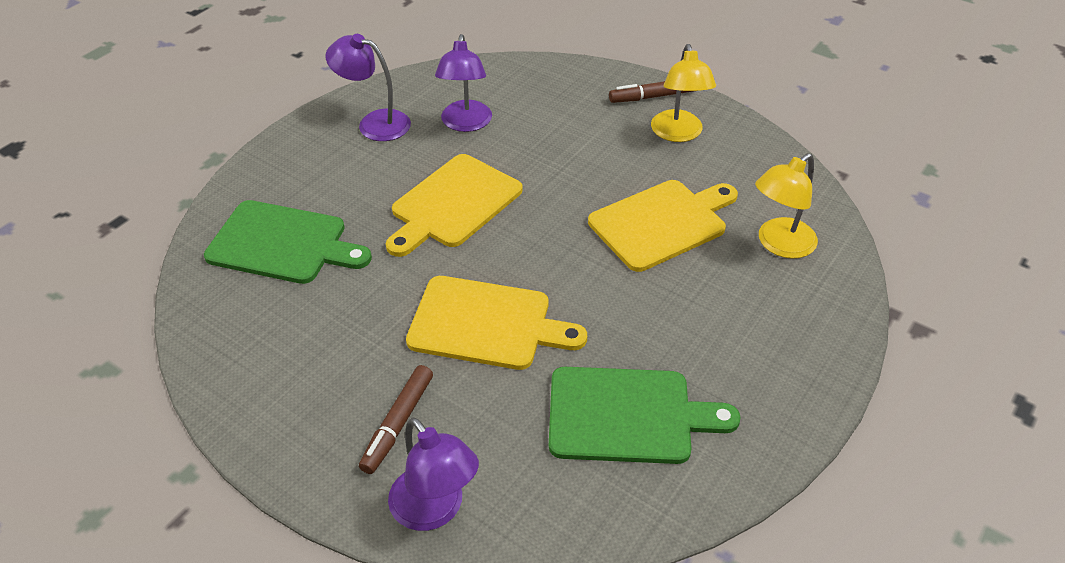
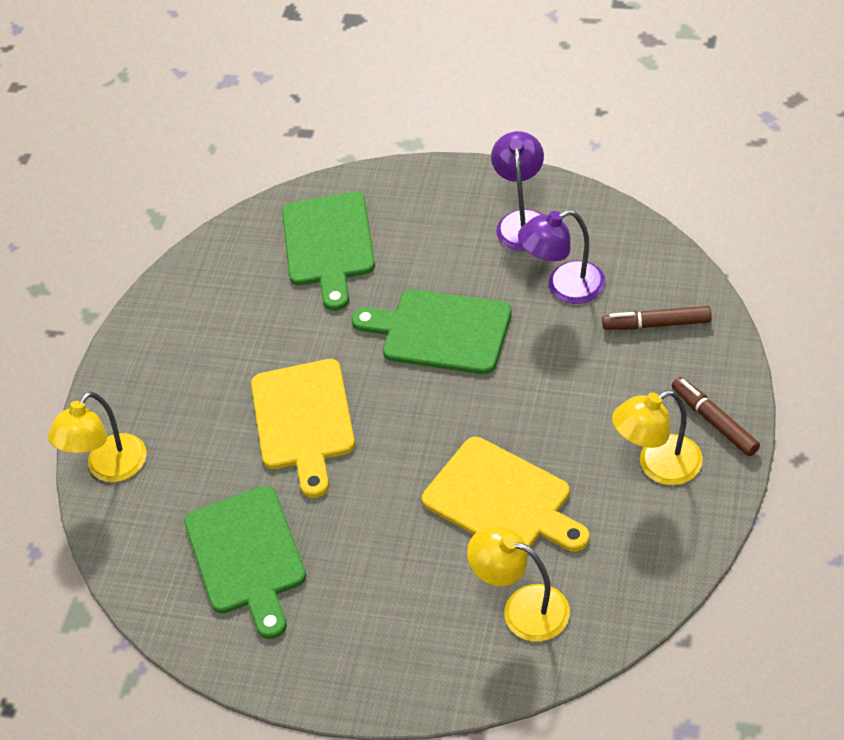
camera: 75 degrees right, 5 degrees up
brown marker [359,365,433,474] -> brown marker moved to [602,306,712,330]
yellow cutting board [386,154,523,257] -> green cutting board [352,289,512,374]
purple lamp [388,417,479,531] -> yellow lamp [48,391,147,482]

